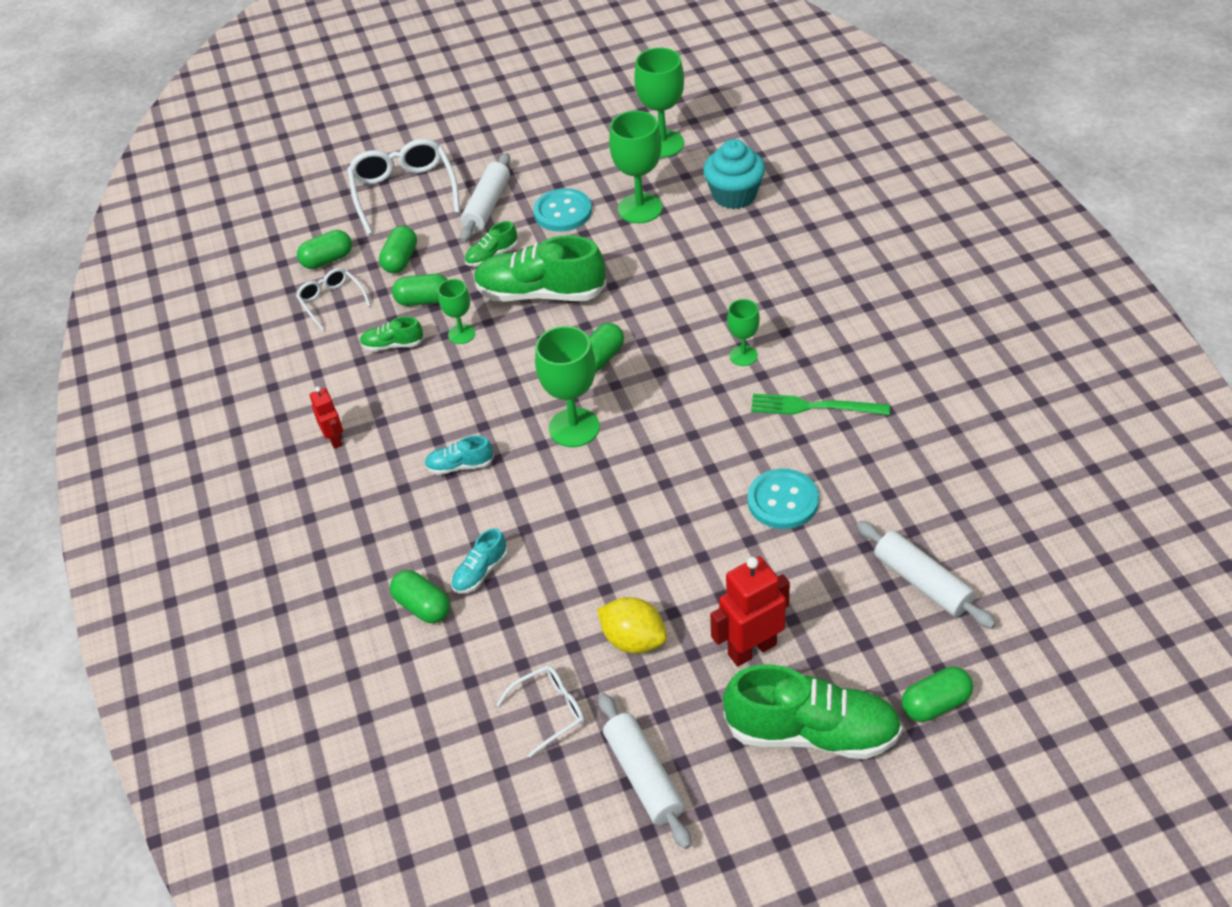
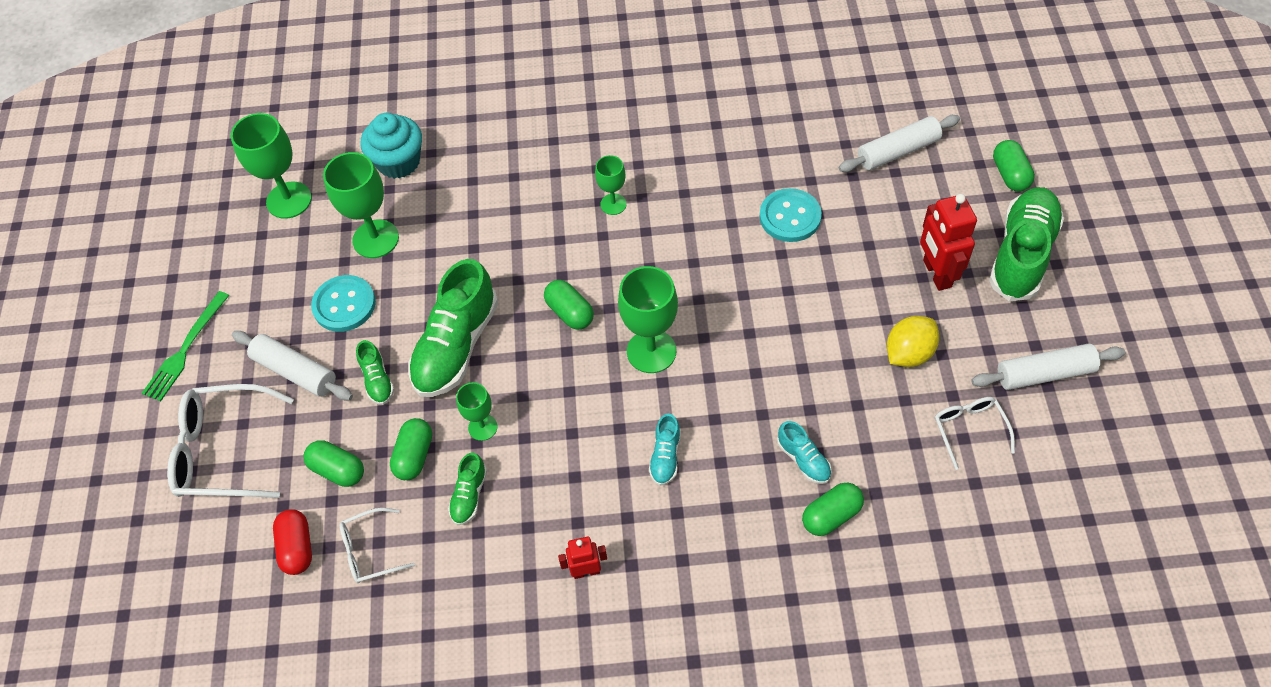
camera: 75 degrees left, 10 degrees up
green capsule [297,230,352,269] -> red capsule [273,509,312,575]
green fork [751,394,890,415] -> green fork moved to [142,291,229,402]

